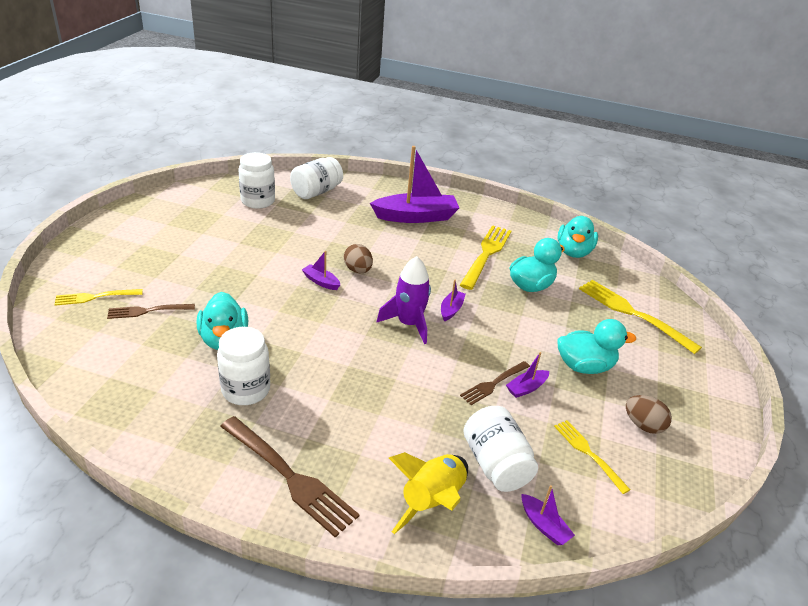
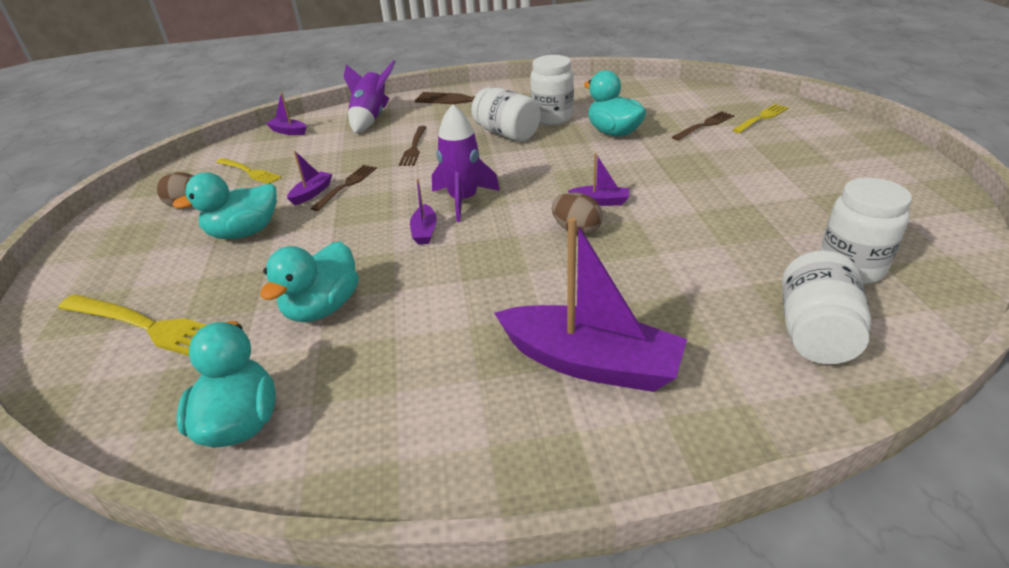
camera: 160 degrees right, 0 degrees up
purple boat [370,146,459,223] -> purple boat turned 120 degrees counterclockwise [494,217,687,392]
yellow rocket [389,452,468,534] -> purple rocket [344,60,396,133]
yellow fork [460,225,511,290] -> none
white jar [463,406,538,492] -> white jar moved to [472,88,541,142]
none -> brown fork [399,126,427,166]

